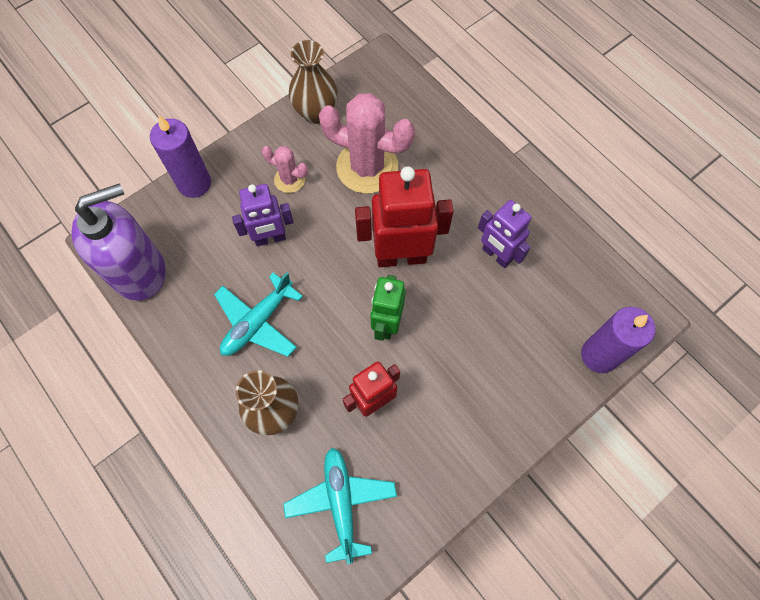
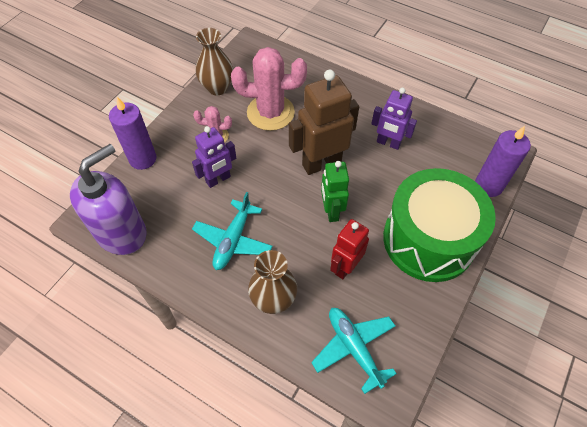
camera: 20 degrees left, 10 degrees down
red robot [355,166,454,267] -> brown robot [289,69,359,175]
none -> green drum [383,168,496,282]

